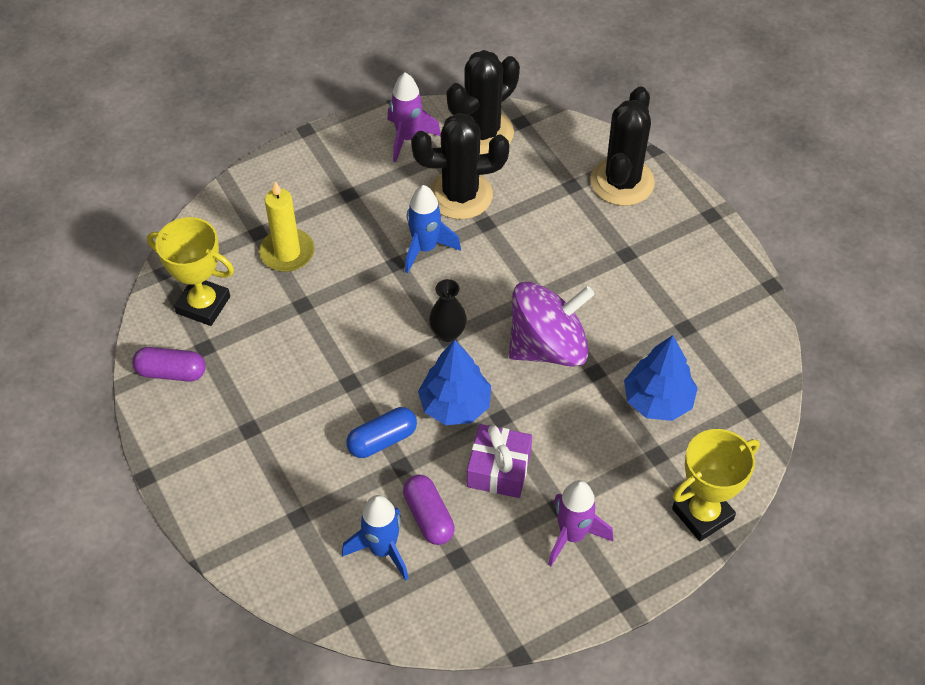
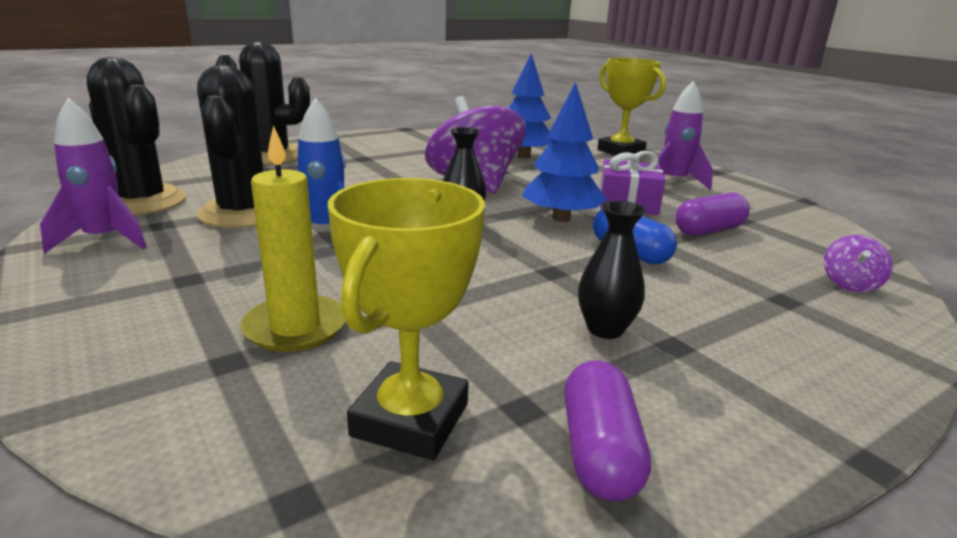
camera: 95 degrees left, 30 degrees down
blue rocket [342,495,409,581] -> none
none -> black vase [578,201,646,339]
none -> purple spinning top [824,235,893,292]

